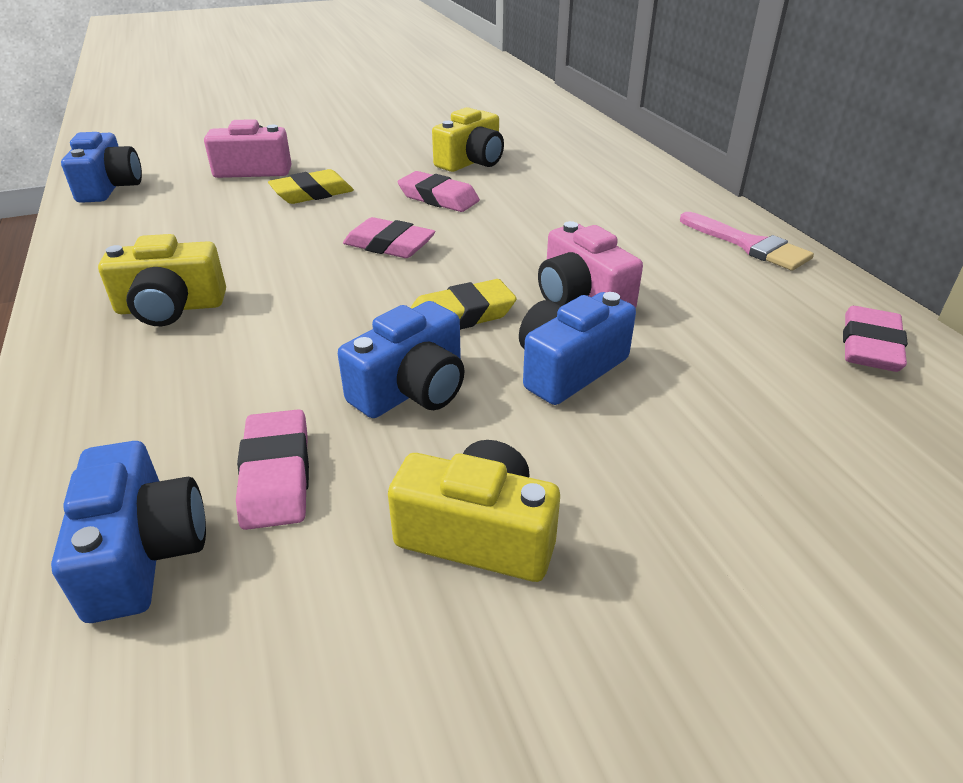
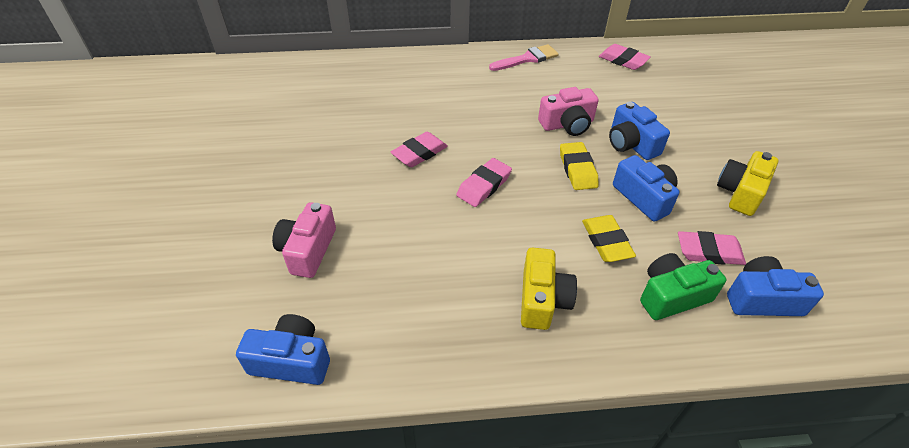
camera: 75 degrees left, 10 degrees up
yellow eraser [268,169,354,204] -> yellow eraser moved to [582,215,636,262]
yellow camera [432,107,504,172] -> none
none -> green camera [640,253,726,320]

